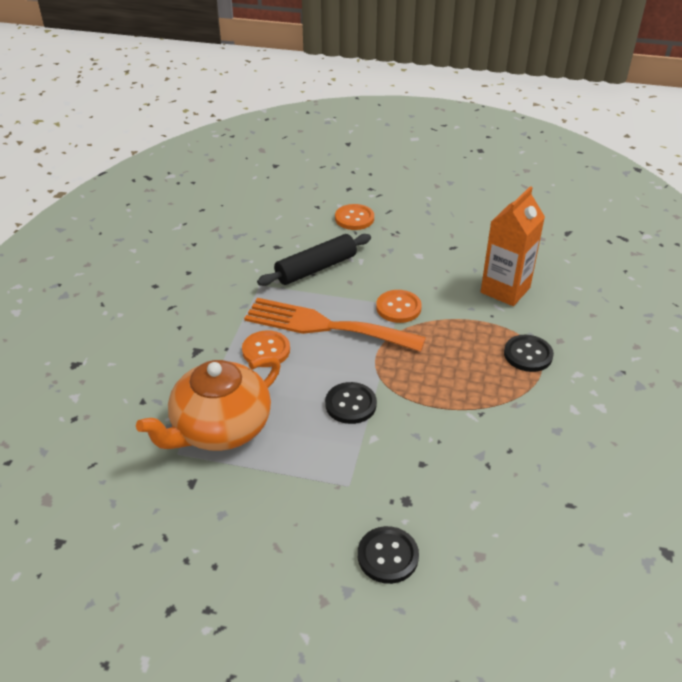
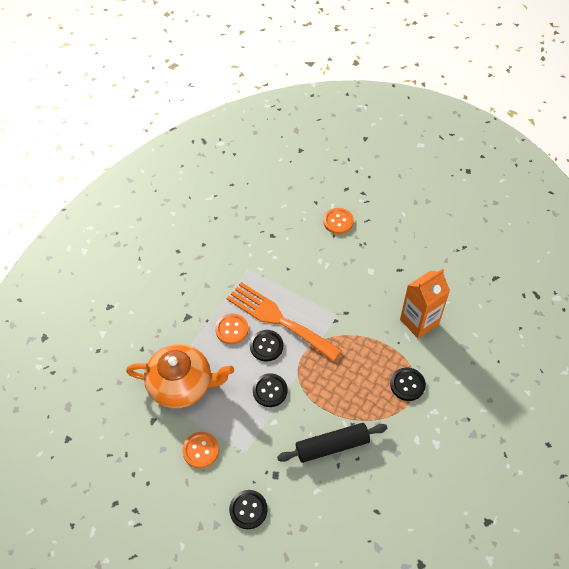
camera: 20 degrees right, 15 degrees up
orange teapot [136,355,280,451] -> orange teapot turned 150 degrees counterclockwise [126,344,234,408]
black rolling pin [257,234,371,286] -> black rolling pin moved to [277,423,387,463]
orange button [376,290,422,323] -> orange button moved to [182,432,219,468]
none -> black button [250,330,283,361]

